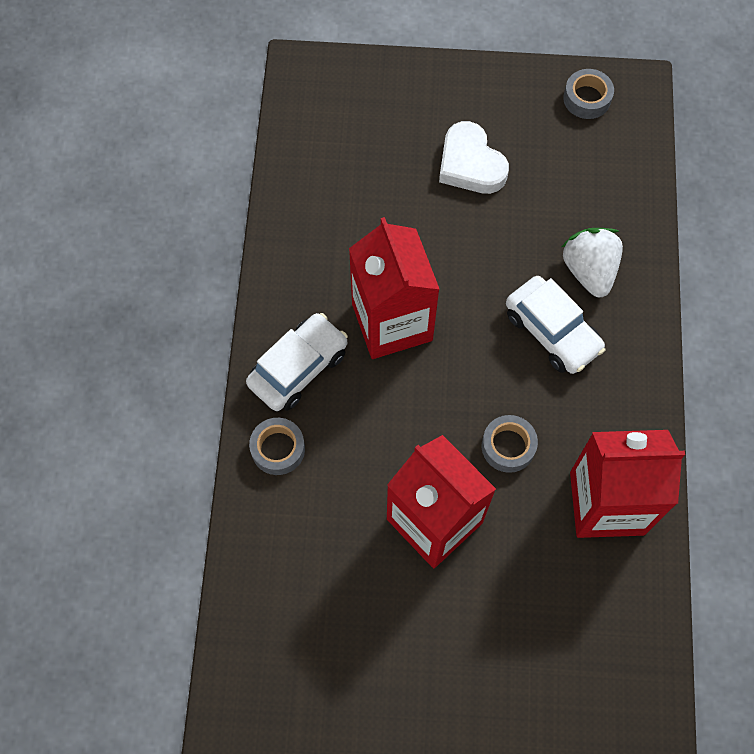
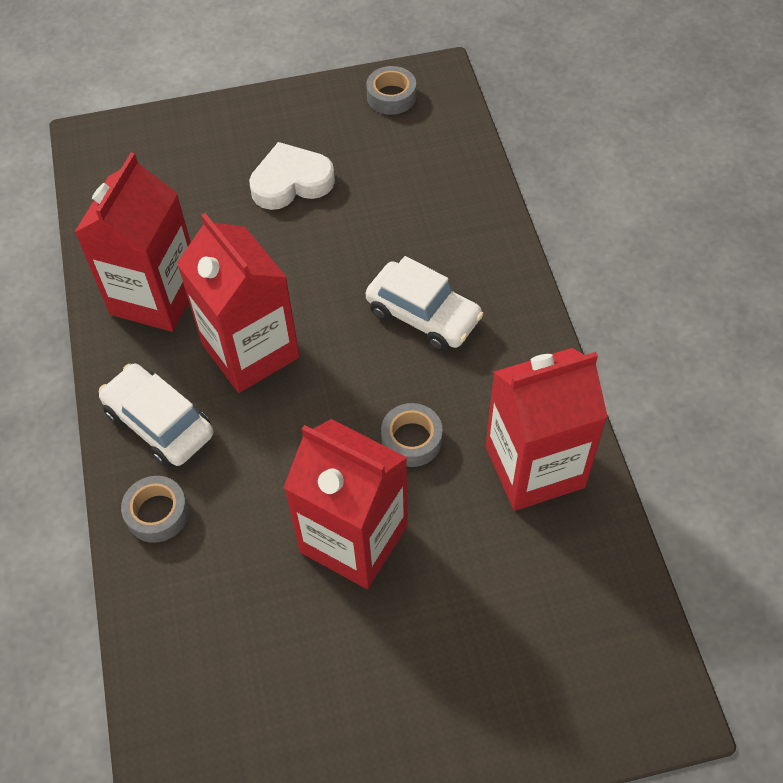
camera: 15 degrees left, 10 degrees down
white car [246,313,348,411] -> white car turned 75 degrees counterclockwise [99,364,213,467]
white heart [439,121,509,194] -> white heart turned 120 degrees clockwise [249,142,335,210]
white strawberry [562,228,623,297] -> none
none -> red carton [74,152,191,332]

